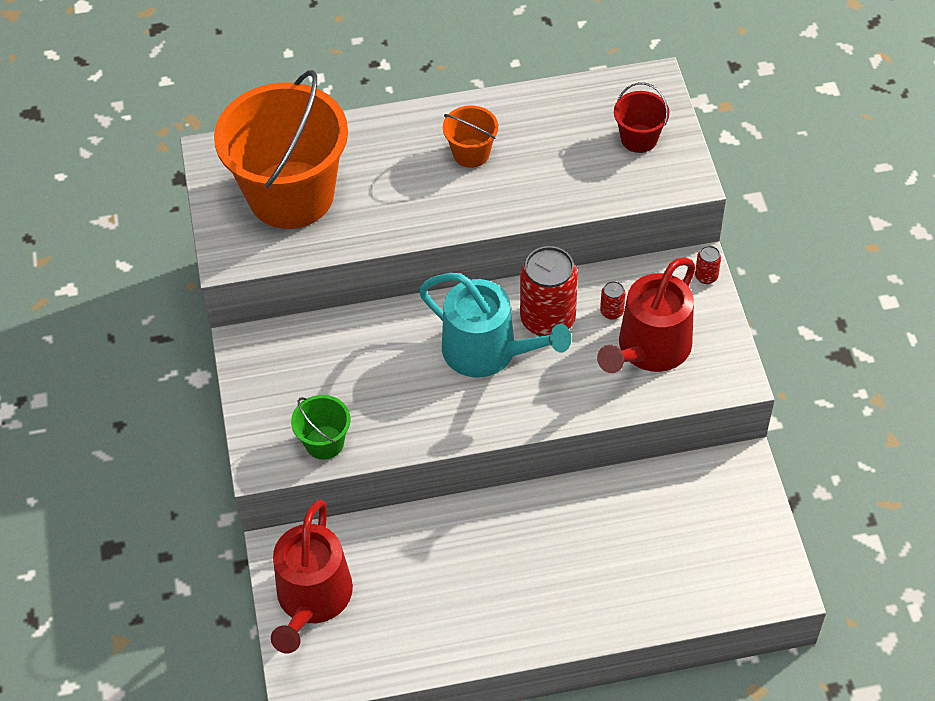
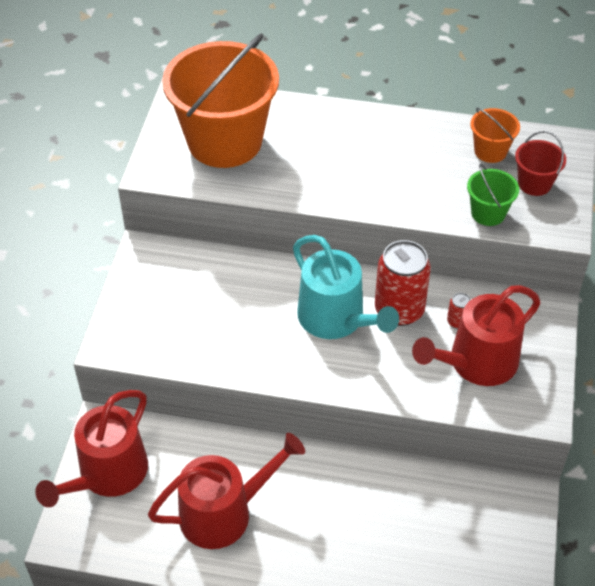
camera: 20 degrees right, 5 degrees down
green bucket [291,395,351,460] -> green bucket moved to [467,164,519,226]
orange bucket [443,106,498,168] -> orange bucket moved to [470,108,520,163]
red can [695,246,721,284] -> none
none -> red watering can [148,433,305,549]

